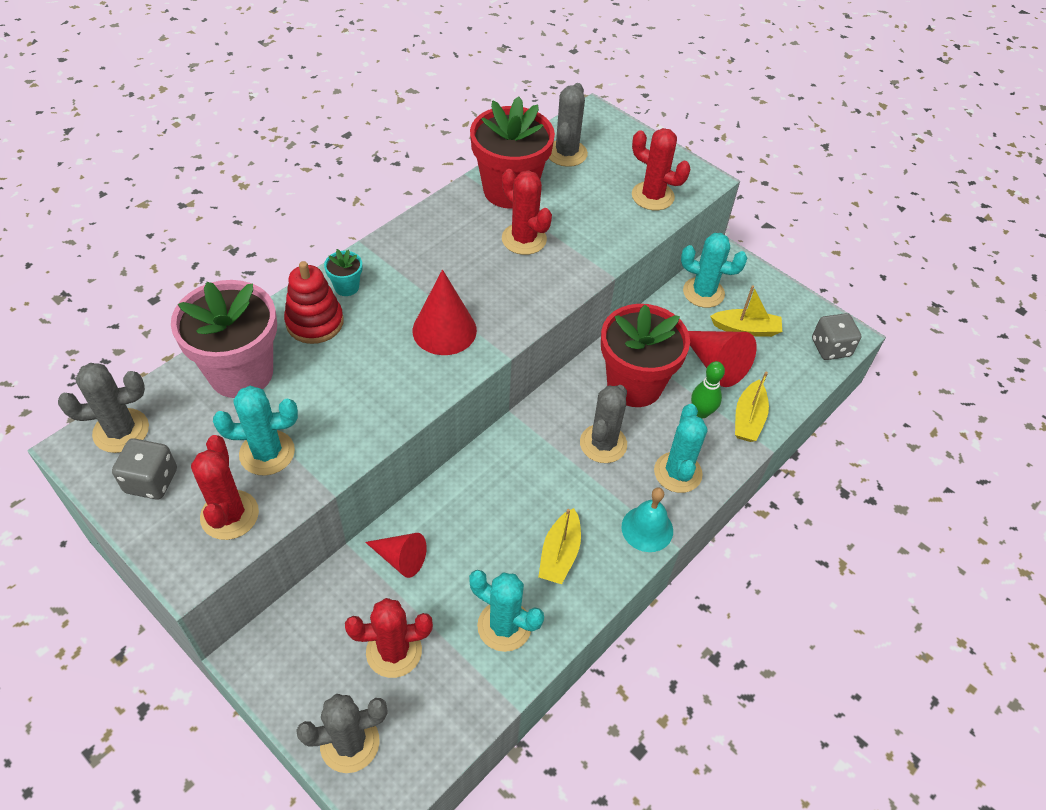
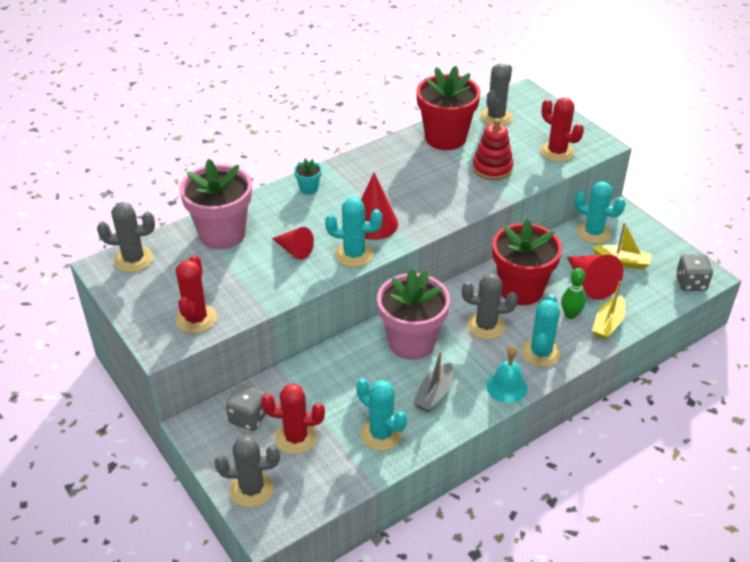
camera: 15 degrees right, 10 degrees down
grey dice [112,438,177,500] -> grey dice moved to [226,384,266,431]
turquoise cactus [213,386,298,476] -> turquoise cactus moved to [325,197,382,267]
red stacking toy [284,261,344,344] -> red stacking toy moved to [472,118,513,180]
red cone [365,533,427,578] -> red cone moved to [272,227,314,260]
red cactus [502,169,552,255] -> none
yellow boat [538,508,581,584] -> grey boat [413,351,453,412]
grey cactus [580,385,627,463] -> grey cactus turned 60 degrees clockwise [462,273,518,339]
none -> pink flower pot [377,268,450,360]

